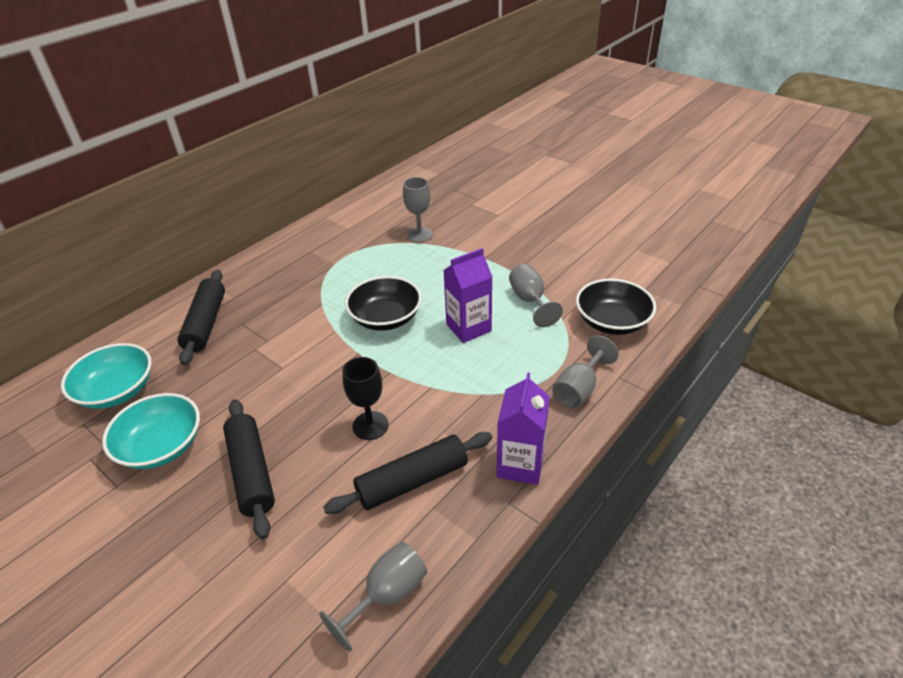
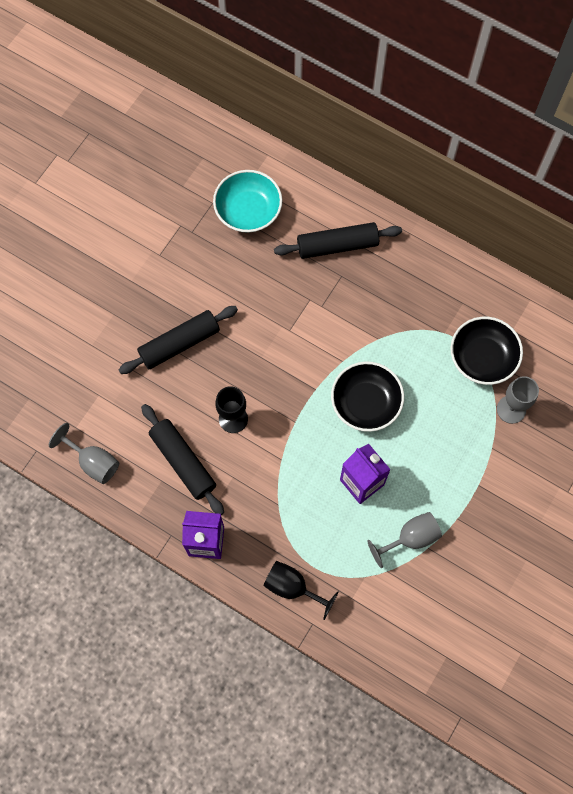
camera: 80 degrees right, 30 degrees up
turquoise bowl [102,393,200,469] -> none
grey goblet [552,336,619,408] -> black goblet [263,561,339,620]
black bowl [576,279,656,335] -> black bowl moved to [451,317,523,385]

